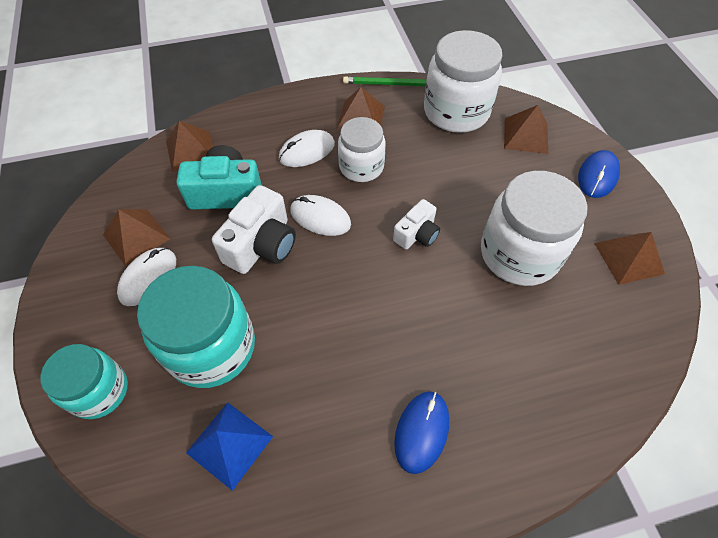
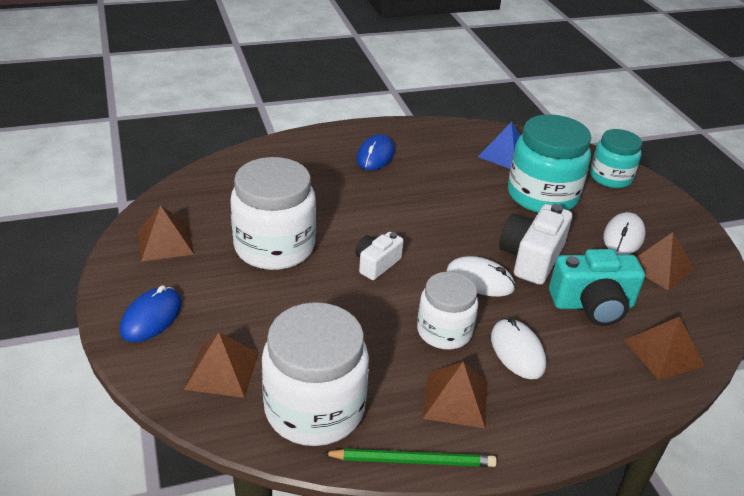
camera: 175 degrees right, 20 degrees down
white mouse [279,130,335,167] -> white mouse turned 75 degrees counterclockwise [491,318,546,379]

